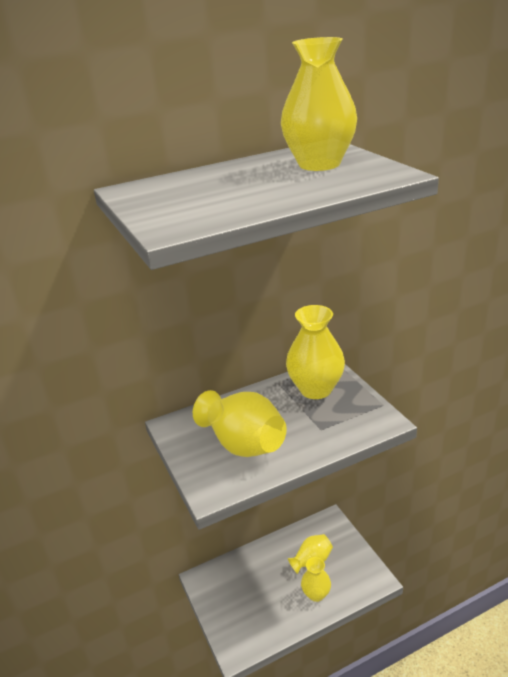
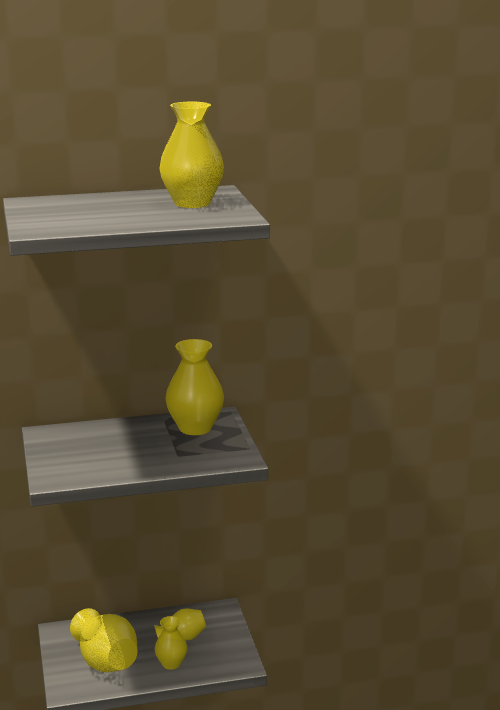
camera: 10 degrees right, 10 degrees down
yellow vase [193,390,287,457] -> yellow vase moved to [70,608,137,672]

